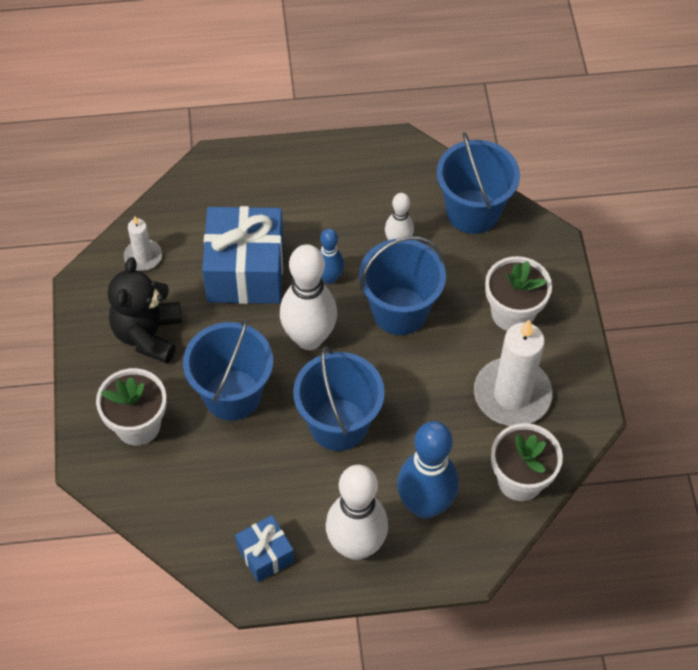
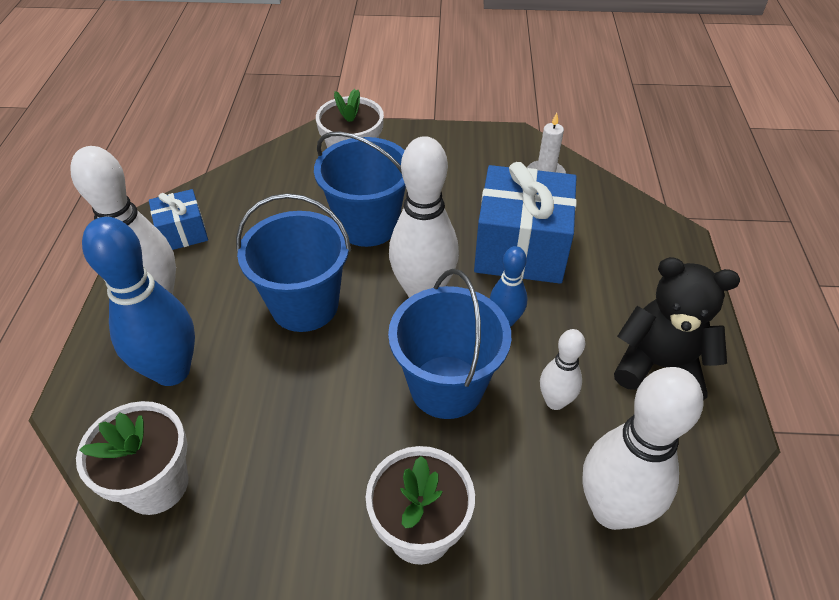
camera: 100 degrees right, 10 degrees down
black teddy bear [108,257,182,364] -> black teddy bear moved to [614,257,740,400]
blue bucket [437,132,520,234] -> white bowling pin [582,367,703,530]
white candle [474,320,553,426] -> none

